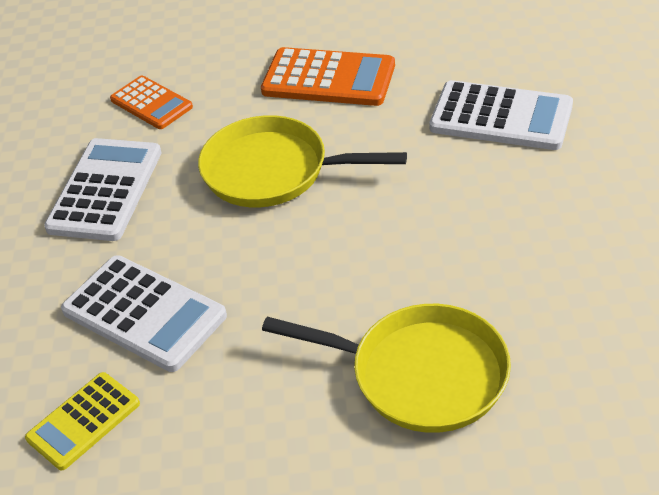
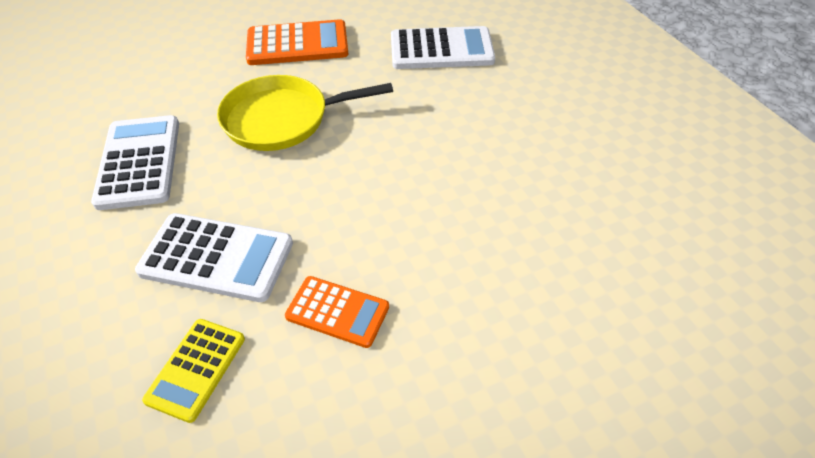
camera: 25 degrees left, 5 degrees up
orange calculator [110,76,193,129] -> orange calculator moved to [285,276,389,348]
yellow pan [262,304,511,433] -> none

